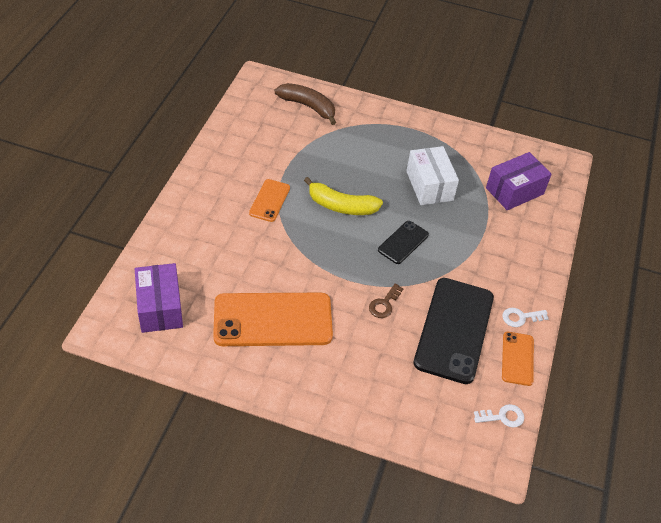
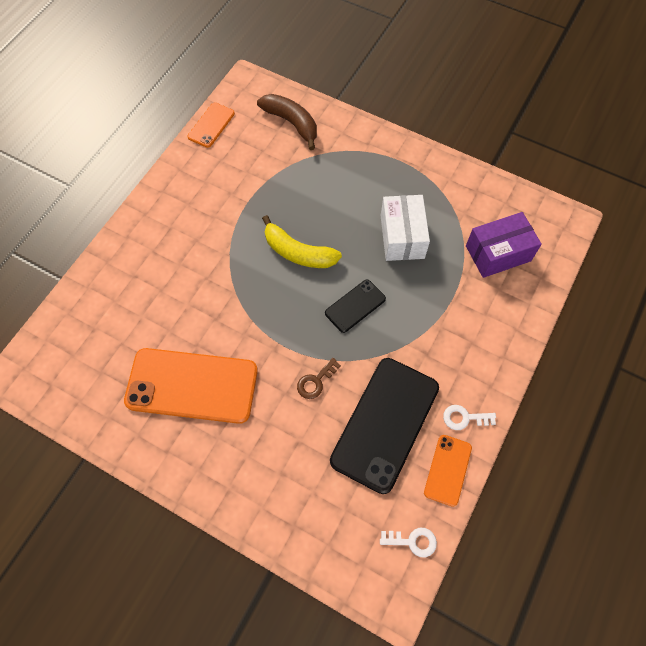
camera: 15 degrees right, 15 degrees up
purple box [135,263,183,333] -> none
orange phone [249,179,290,222] -> orange phone moved to [187,103,235,148]

